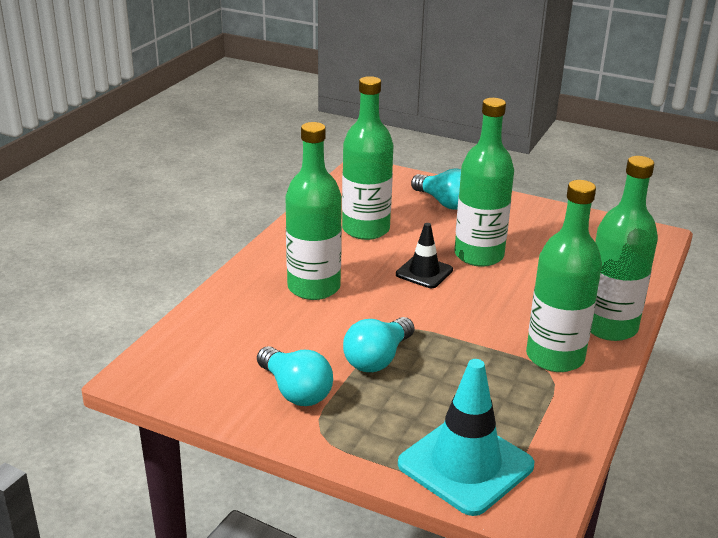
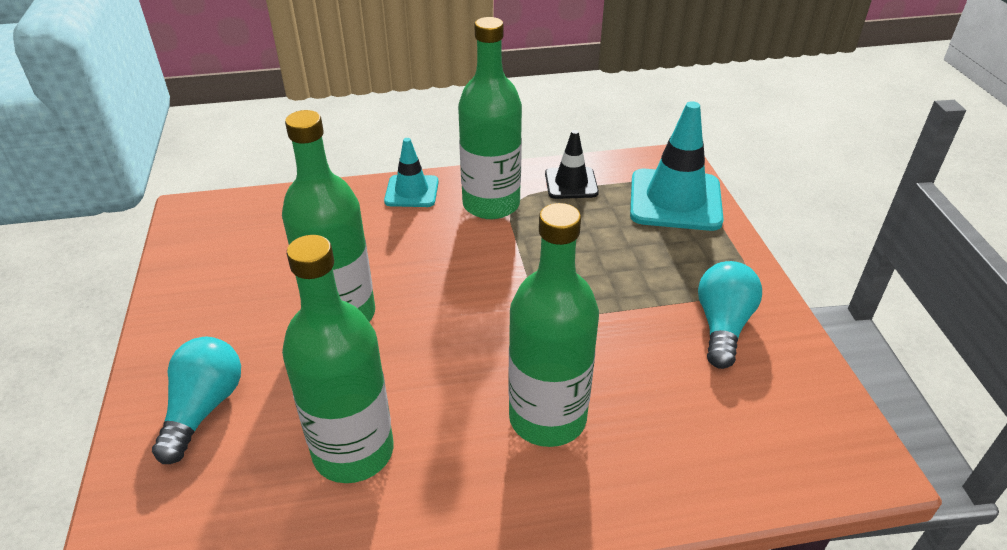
camera: 125 degrees left, 10 degrees up
turquoise light bulb [343,317,414,372] -> none
black traffic cone [396,223,453,288] -> black traffic cone moved to [545,130,599,199]
green bottle [591,156,658,341] -> turquoise traffic cone [384,138,439,207]

